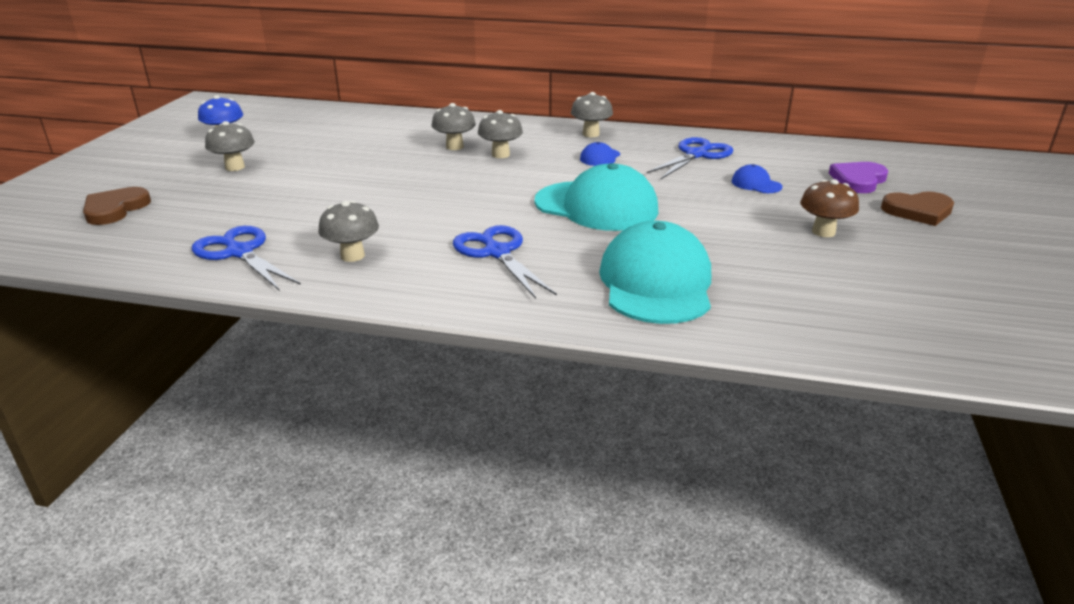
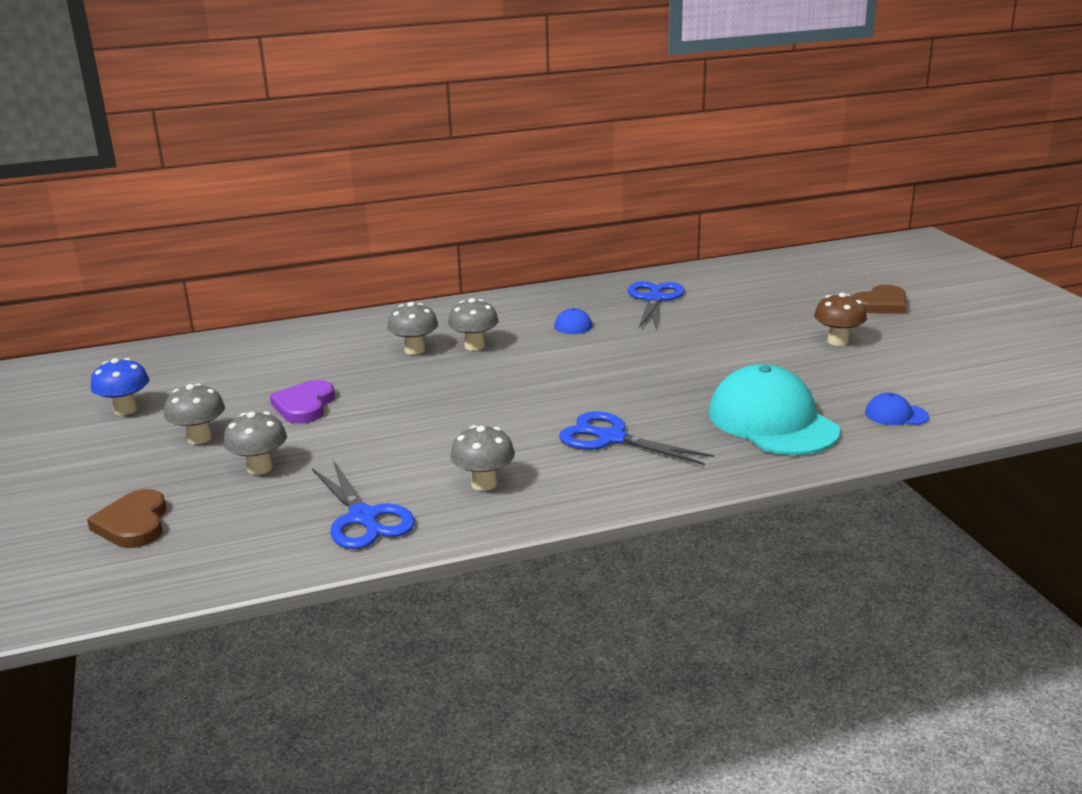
camera: 30 degrees left, 5 degrees down
blue scissors [192,226,301,291] -> blue scissors turned 135 degrees counterclockwise [312,460,415,549]
turquoise cap [534,163,659,231] -> none
grey mushroom [571,92,613,137] -> grey mushroom moved to [223,412,287,475]
blue cap [732,164,783,193] -> blue cap moved to [865,393,929,425]
purple heart [829,162,888,193] -> purple heart moved to [270,380,335,424]

